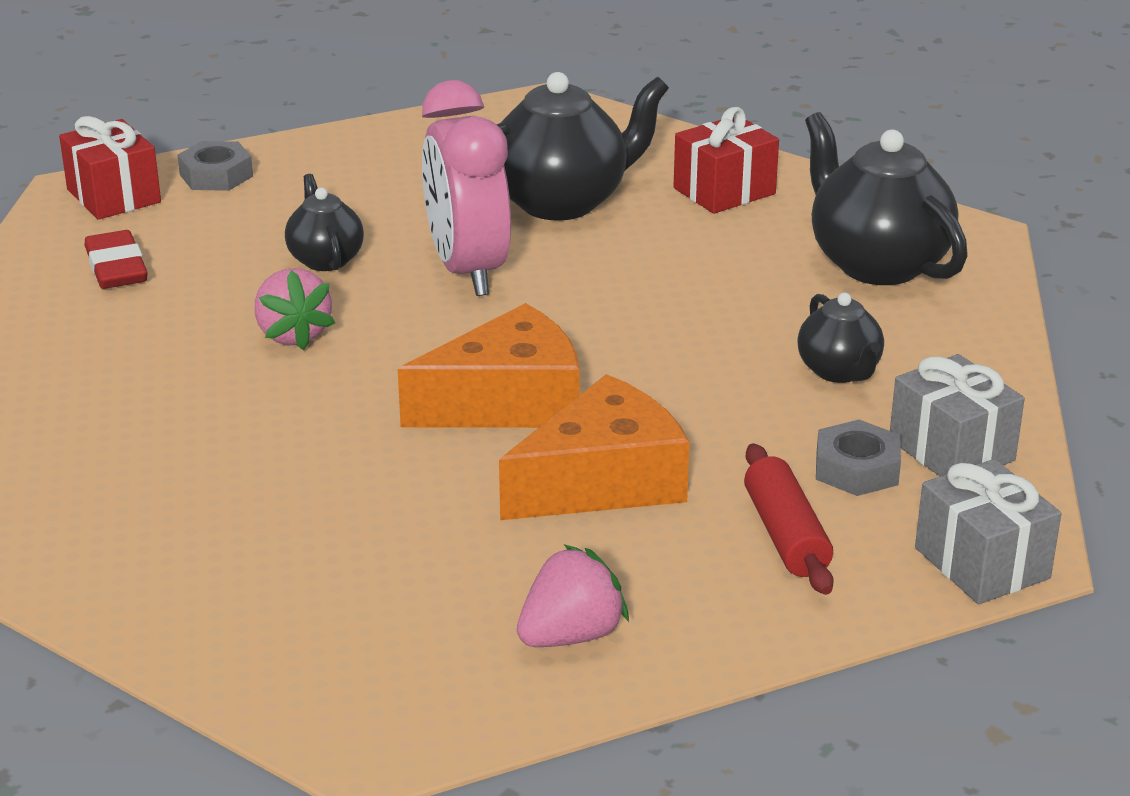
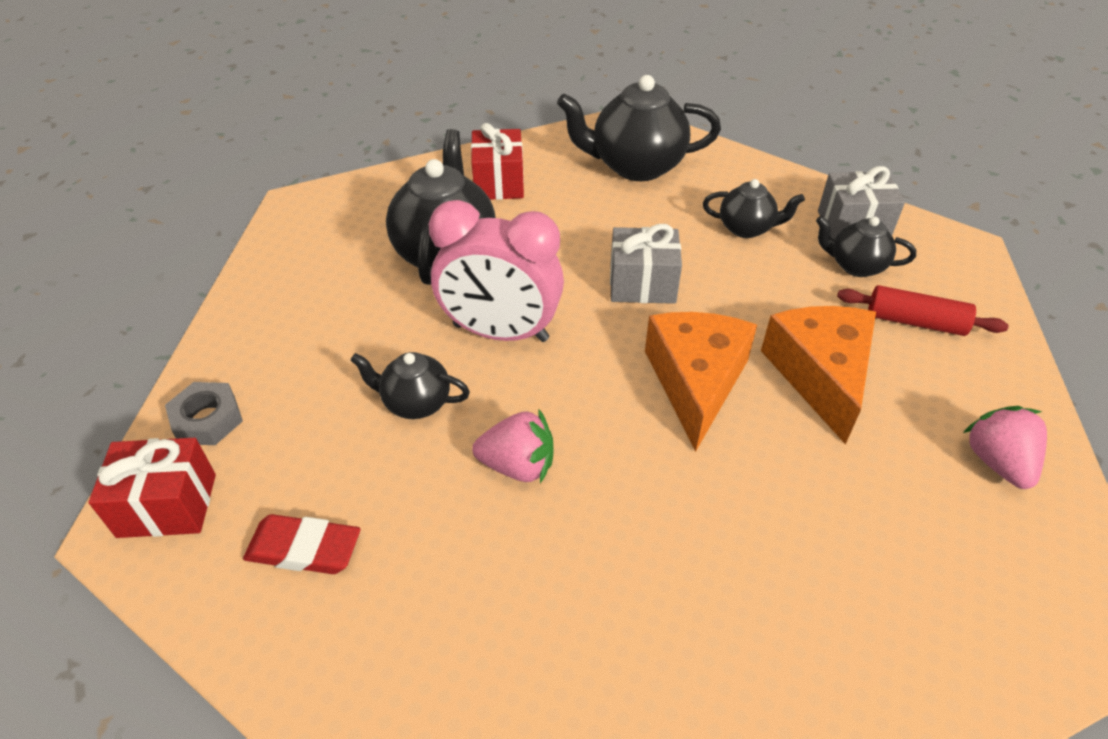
camera: 60 degrees left, 15 degrees up
grey nut [816,420,901,496] -> black teapot [816,216,916,277]
grey gift [915,459,1061,604] -> grey gift moved to [610,224,682,304]

